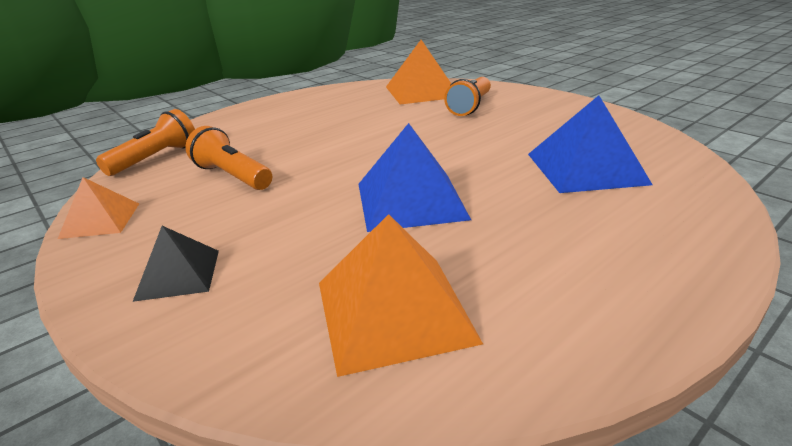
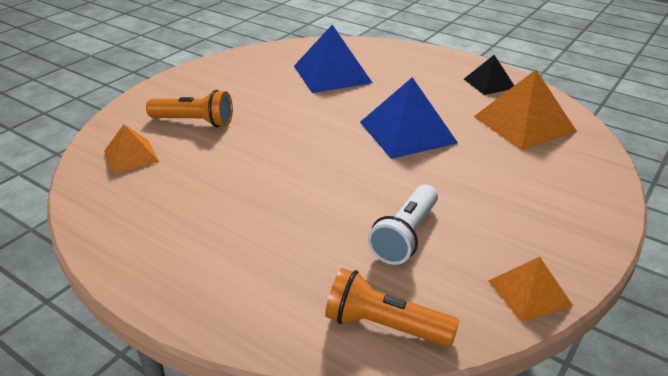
camera: 105 degrees left, 5 degrees up
black pyramid [133,226,219,302] -> black pyramid moved to [464,55,514,95]
orange flashlight [185,126,272,190] -> white flashlight [368,185,438,265]
orange pyramid [386,40,451,105] -> orange pyramid [104,124,159,174], size x0.58

